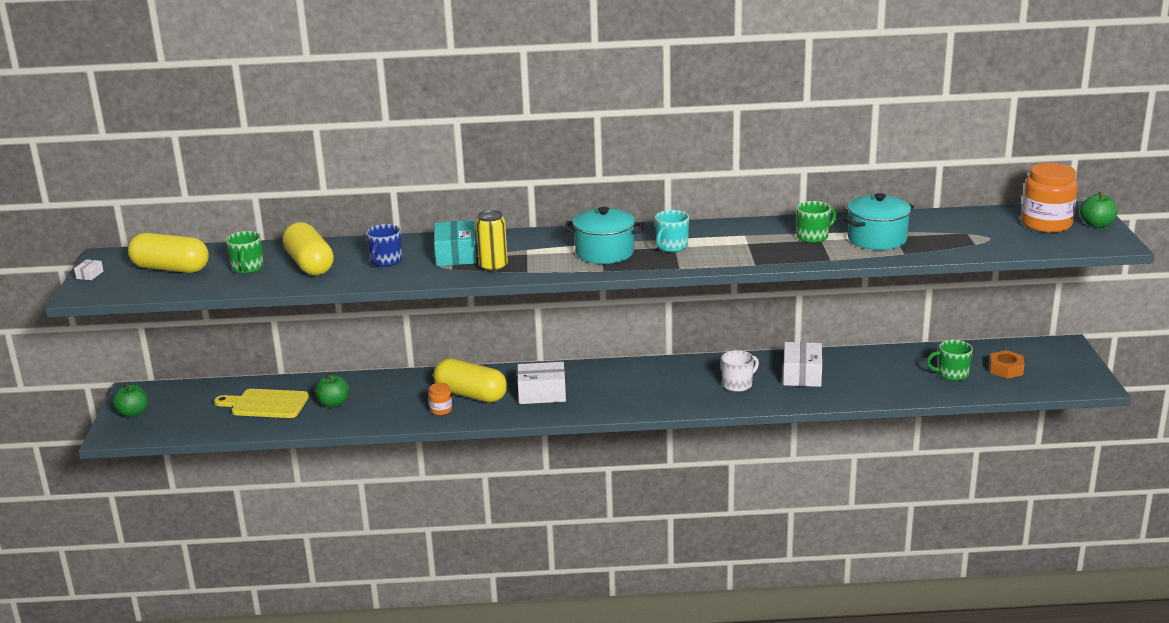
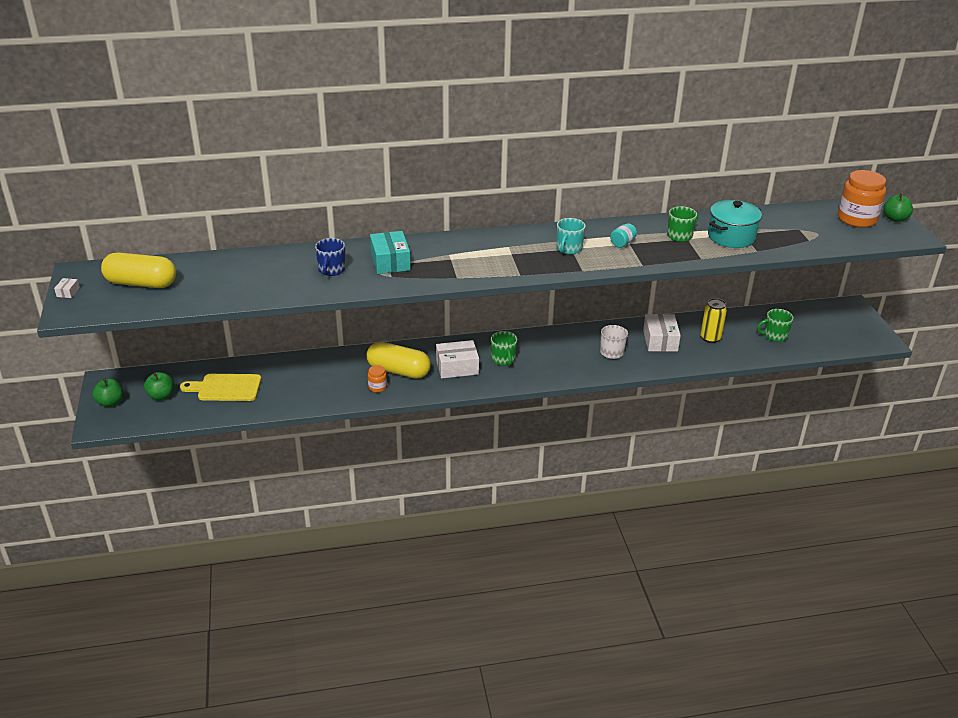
camera: 10 degrees left, 10 degrees up
green mug [226,231,264,274] -> green mug moved to [491,331,517,366]
yellow capsule [283,222,334,276] -> none
green apple [315,374,349,408] -> green apple moved to [144,372,174,400]
yellow can [476,210,508,272] -> yellow can moved to [700,298,727,343]
turquoise pot [564,207,644,264] -> none
orange nut [989,350,1024,379] -> none
none -> turquoise jar [610,223,637,248]

